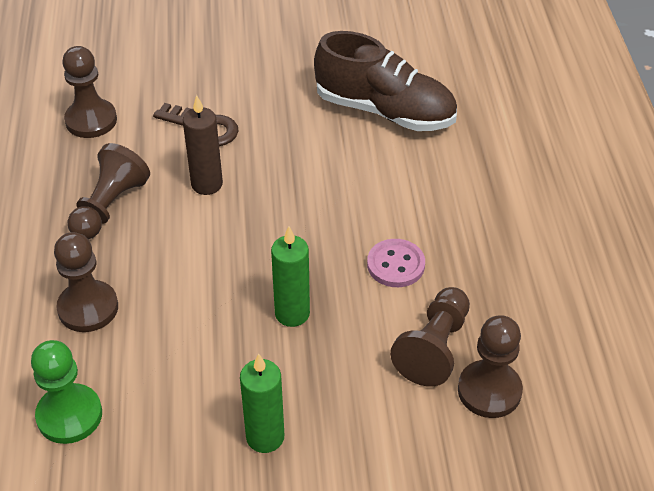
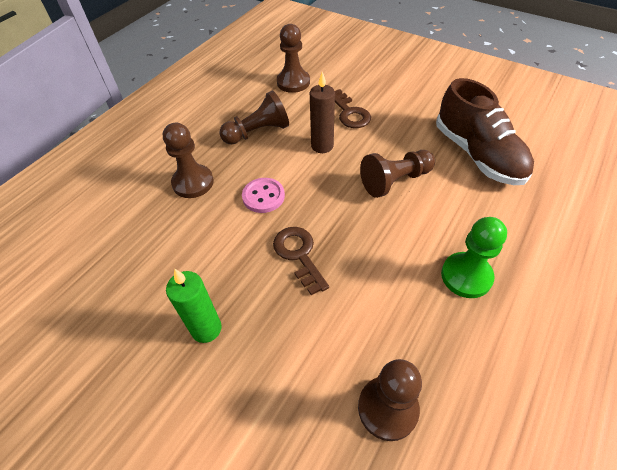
camera: 40 degrees right, 5 degrees up
green pawn [31,340,102,444] -> green pawn moved to [441,217,507,298]
green candle [271,227,310,327] -> brown key [273,227,329,295]
pink button [367,239,425,287] -> pink button moved to [242,178,285,213]
brown pawn [390,287,470,387] -> brown pawn moved to [360,150,435,198]

